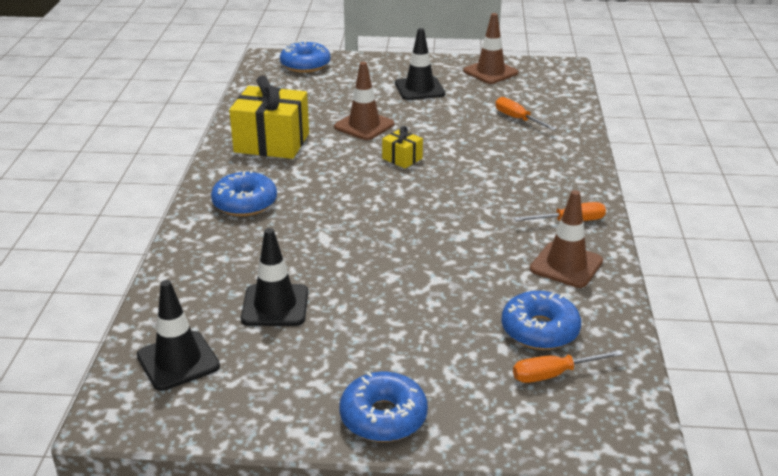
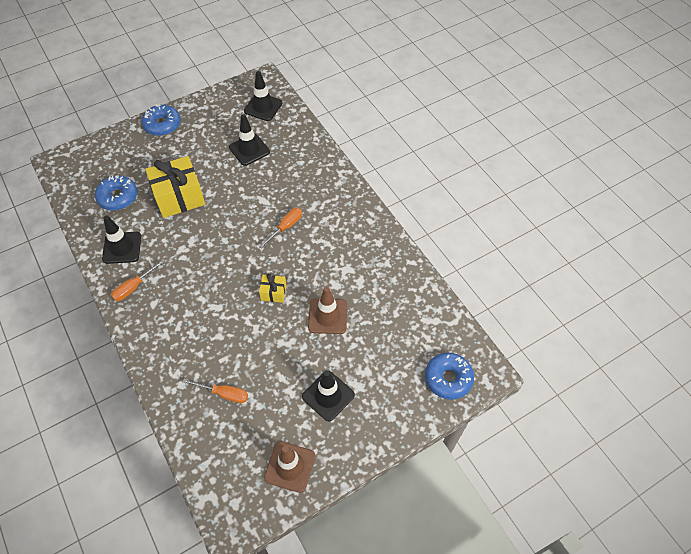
camera: 145 degrees right, 25 degrees up
blue donut [211,170,277,216] -> none
yellow gift [229,75,309,159] -> yellow gift moved to [145,156,205,218]
orange screwdriver [513,350,623,383] -> orange screwdriver moved to [259,208,302,249]
brown traffic cone [530,190,603,288] -> black traffic cone [102,215,141,264]

